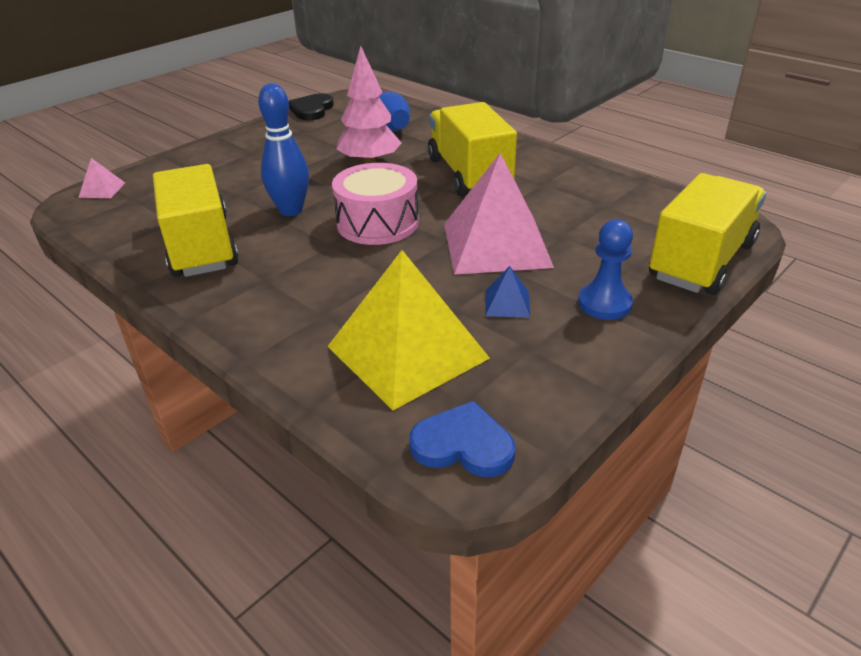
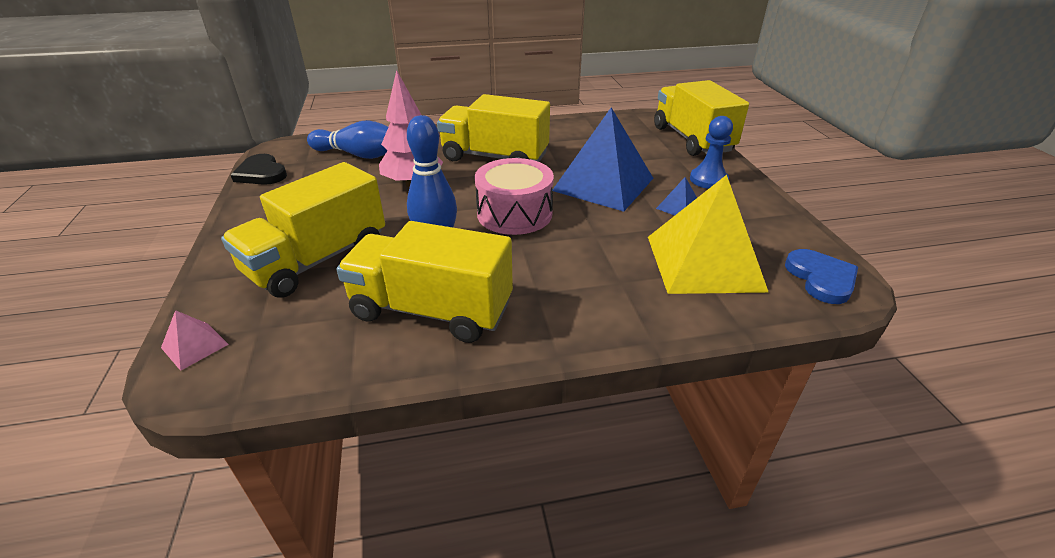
camera: 55 degrees left, 0 degrees up
blue heart [409,401,515,477] -> blue heart turned 120 degrees clockwise [785,249,858,304]
pink pyramid [444,153,554,275] -> blue pyramid [552,108,653,212]
none -> yellow truck [221,162,385,298]

